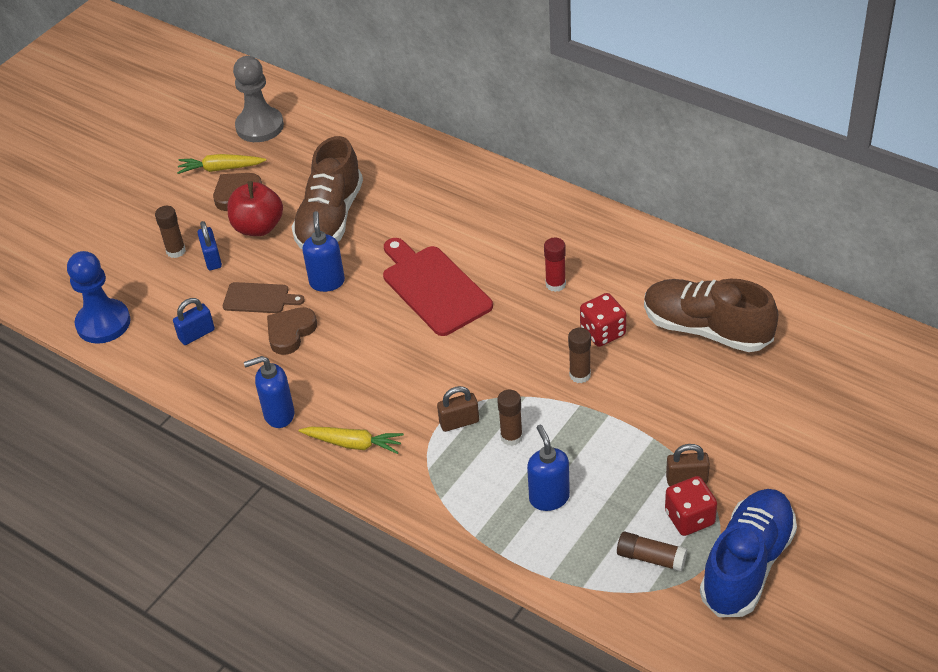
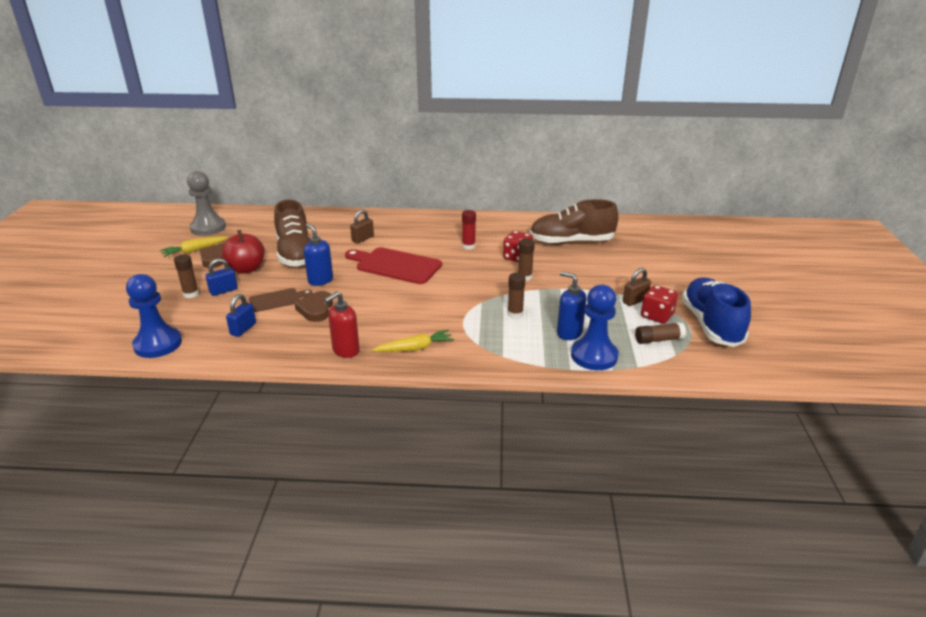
camera: 35 degrees left, 15 degrees down
blue padlock [198,221,222,270] -> blue padlock turned 75 degrees counterclockwise [206,258,238,296]
blue soap dispenser [244,356,294,428] -> red soap dispenser [324,291,360,358]
brown padlock [437,386,479,432] -> brown padlock moved to [350,209,374,244]
none -> blue pawn [571,285,619,370]

